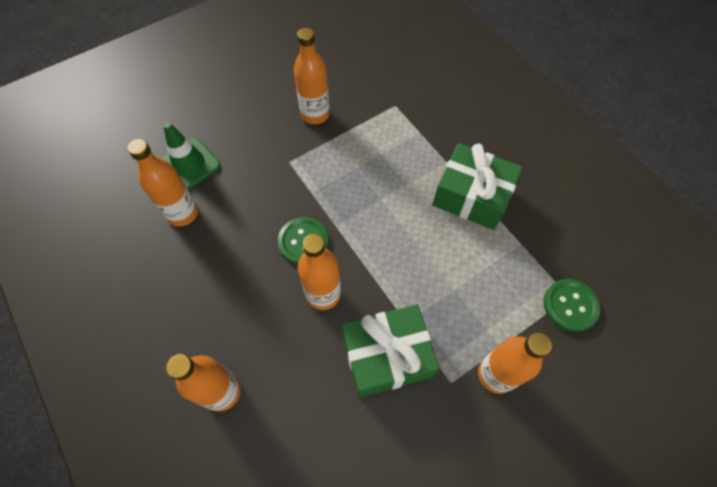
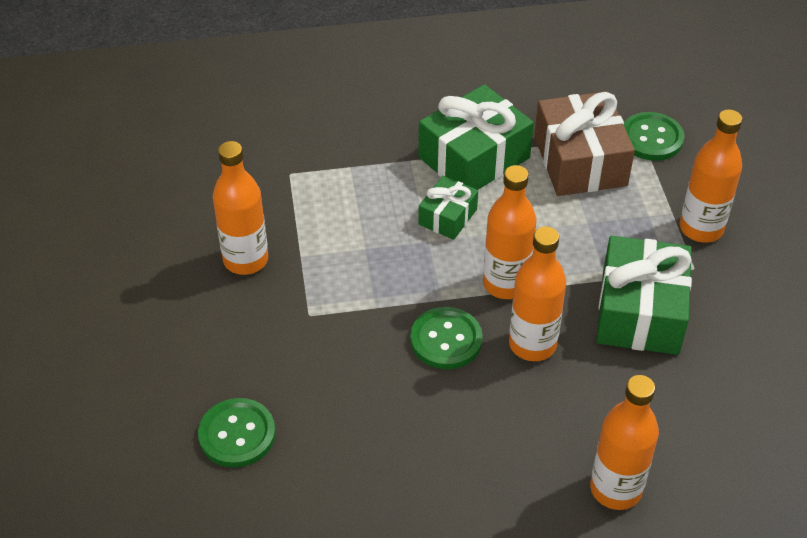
camera: 65 degrees left, 15 degrees down
orange bottle [128,139,198,227] -> orange bottle moved to [483,165,537,299]
green traffic cone [161,122,221,190] -> green button [198,398,276,468]
none -> green gift [418,176,478,240]
none -> brown gift [534,91,635,196]

